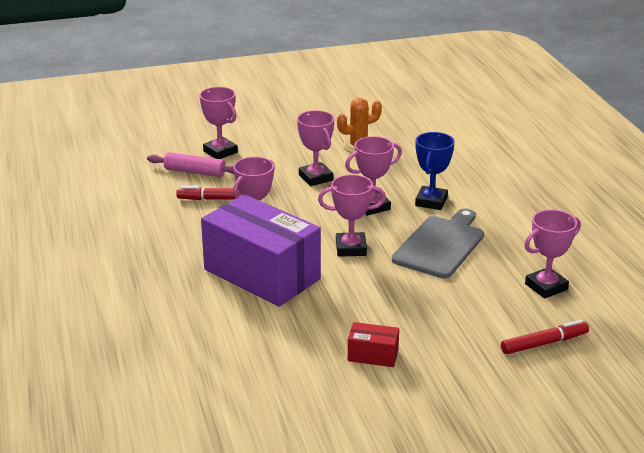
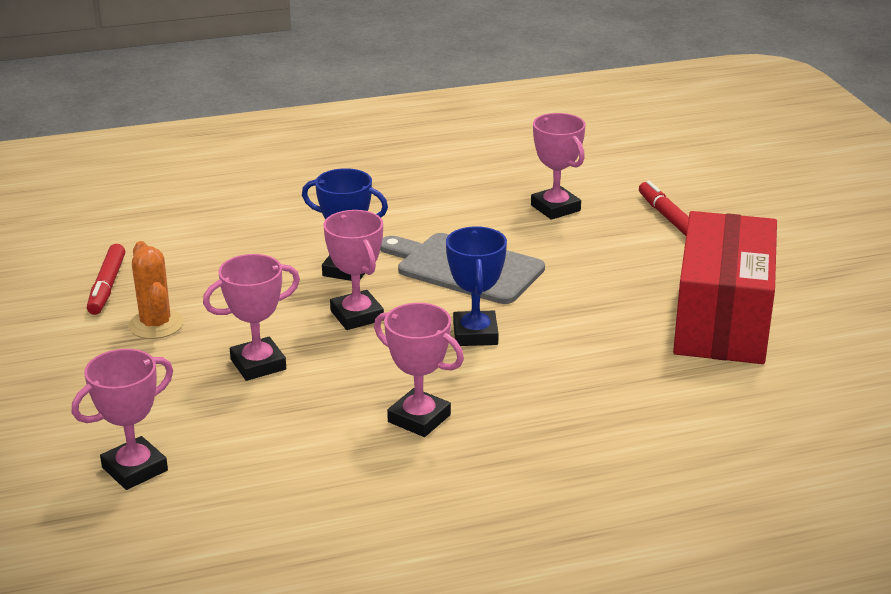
camera: 90 degrees left, 0 degrees up
pink rolling pin [147,152,234,177] -> none
red marker [176,186,241,200] -> red marker moved to [87,244,125,315]
purple box [201,194,321,307] -> none
pink trophy [318,175,386,257] -> blue trophy [446,226,507,346]
red box [348,322,399,367] -> red box [673,211,777,364], size x2.42

